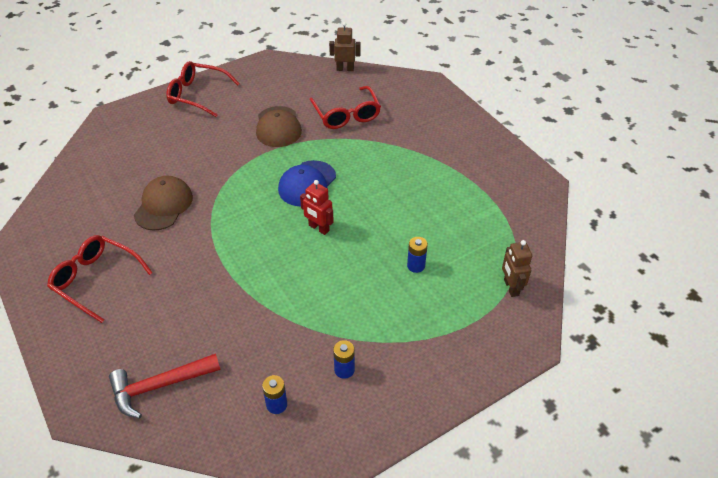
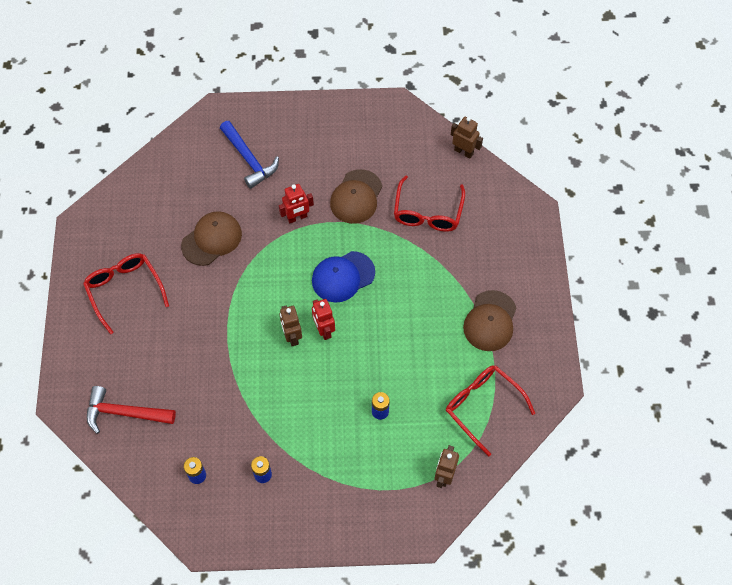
camera: 30 degrees right, 15 degrees up
red glasses [166,61,240,117] -> red glasses moved to [446,365,535,457]
none -> blue hammer [220,121,279,189]
none -> red robot [279,184,314,223]
none -> brown robot [280,306,302,346]
none -> brown cap [463,290,516,351]

